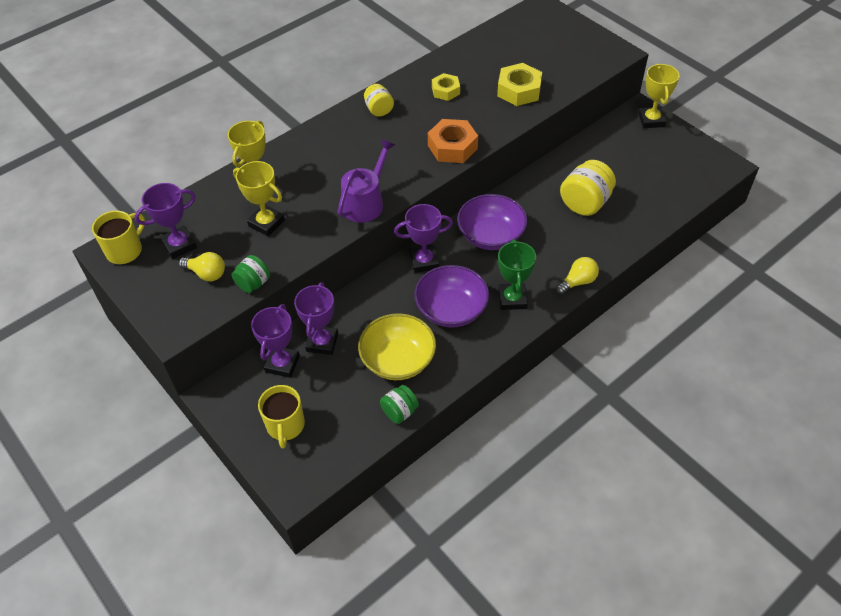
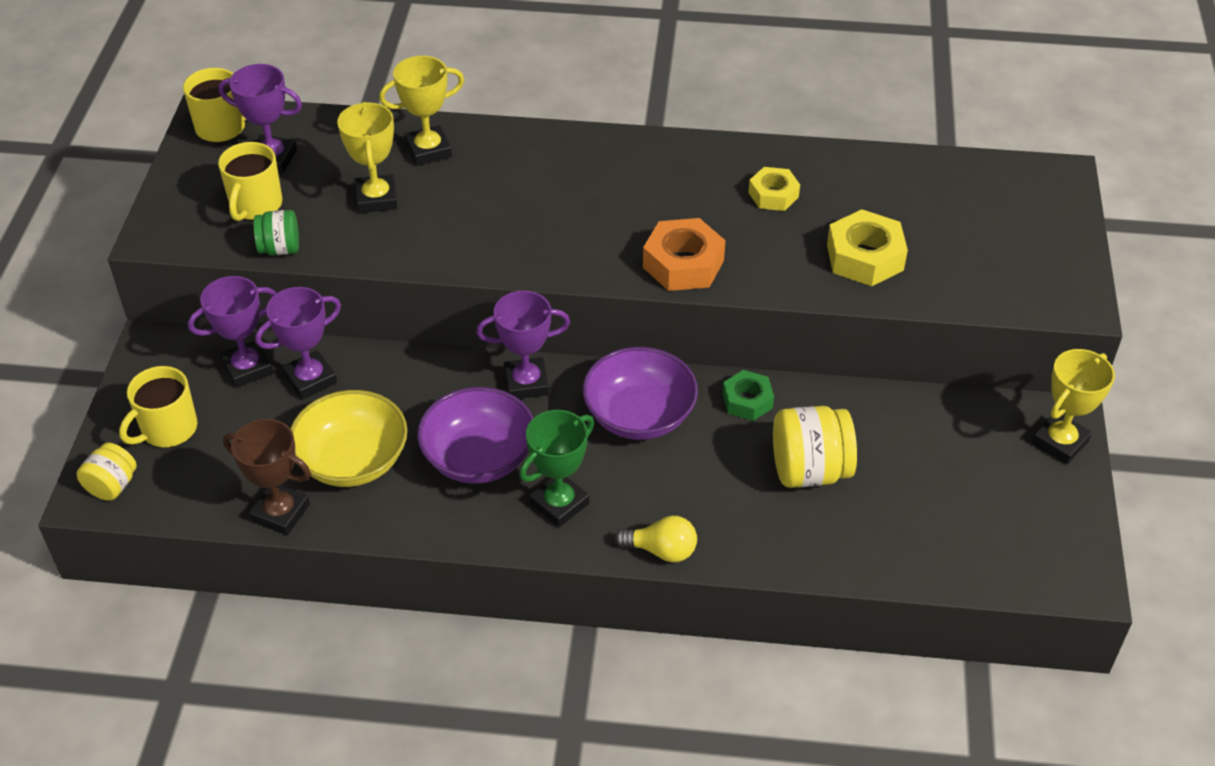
camera: 45 degrees right, 5 degrees down
yellow light bulb [179,252,225,281] -> yellow mug [218,142,282,221]
purple watering can [338,139,395,223] -> none
yellow jar [364,84,394,117] -> yellow jar moved to [77,443,137,500]
green jar [380,385,419,424] -> brown trophy [223,419,311,535]
purple trophy [394,204,453,273] -> purple trophy turned 45 degrees counterclockwise [476,291,570,399]
none -> green nut [723,370,774,421]

